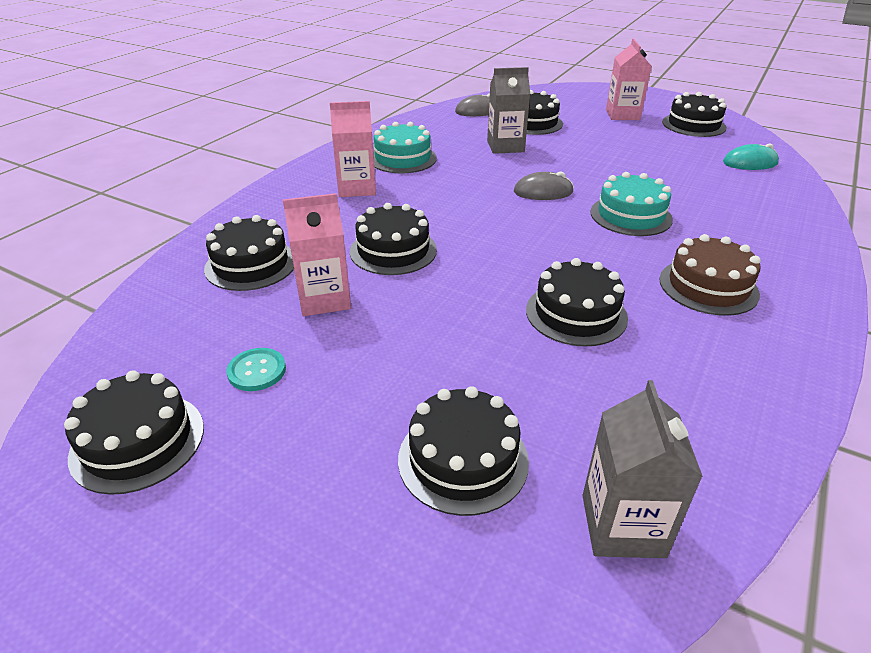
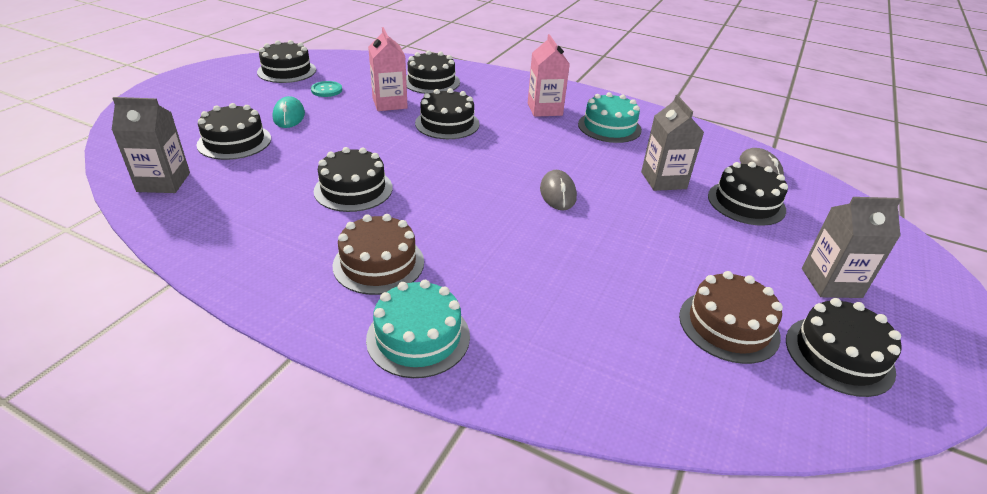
camera: 85 degrees right, 0 degrees up
turquoise cake [590,172,673,236] -> turquoise cake moved to [366,280,470,378]
pink carton [606,39,652,120] -> grey carton [802,197,901,298]
turquoise mouse [723,143,779,170] -> turquoise mouse moved to [272,96,305,128]
none -> brown cake [679,271,783,364]

